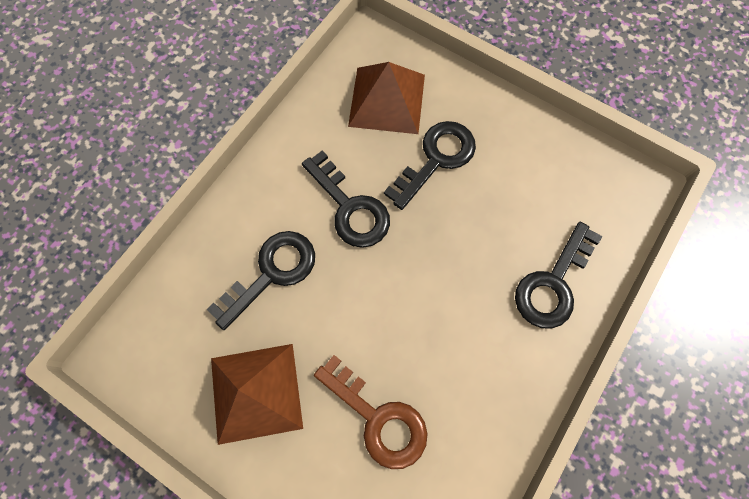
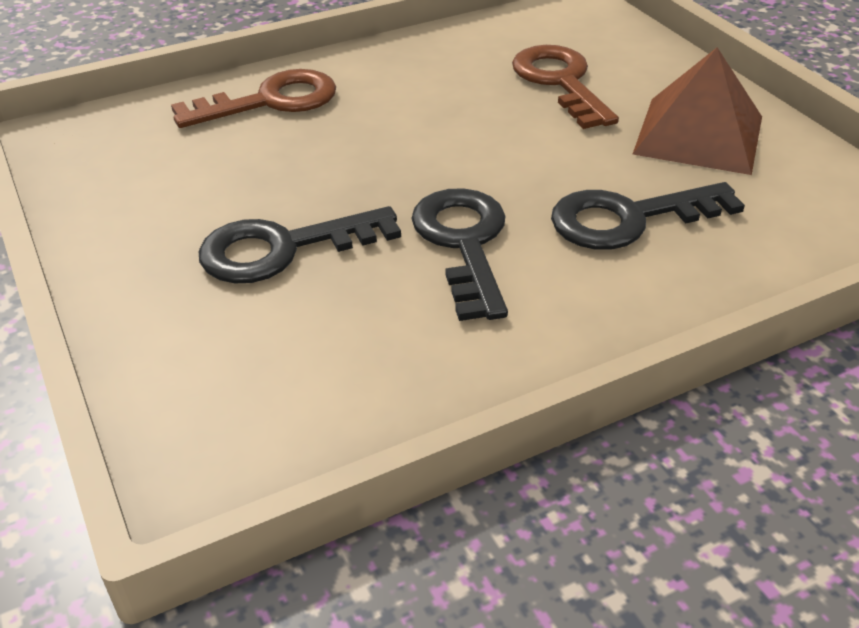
camera: 150 degrees left, 30 degrees down
brown pyramid [348,62,425,134] -> none
black key [515,222,602,329] -> brown key [171,69,336,128]

